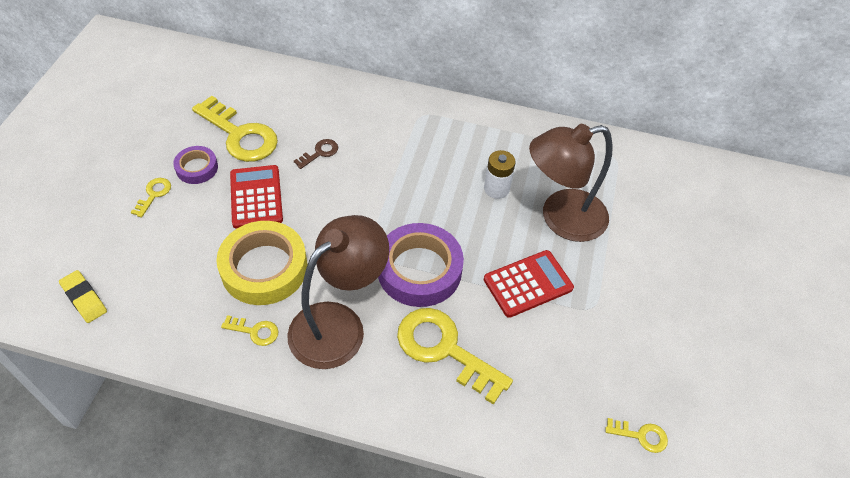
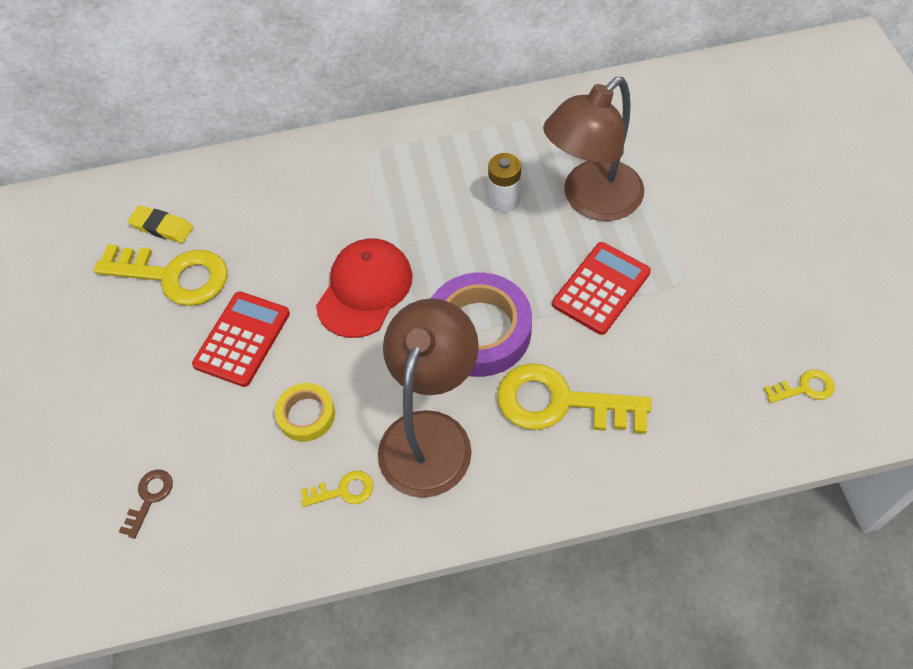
camera: 20 degrees left, 5 degrees up
yellow eraser [59,270,107,323] -> yellow eraser moved to [128,206,193,243]
yellow key [130,178,171,218] -> none
purple tape [173,146,218,184] -> none
yellow tape [216,221,308,305] -> yellow tape [275,383,335,442], size x0.53
red calculator [230,165,283,229] -> red calculator turned 60 degrees clockwise [192,291,290,387]
brown key [294,139,338,169] -> brown key moved to [119,470,173,539]
none -> red cap [316,239,413,338]

